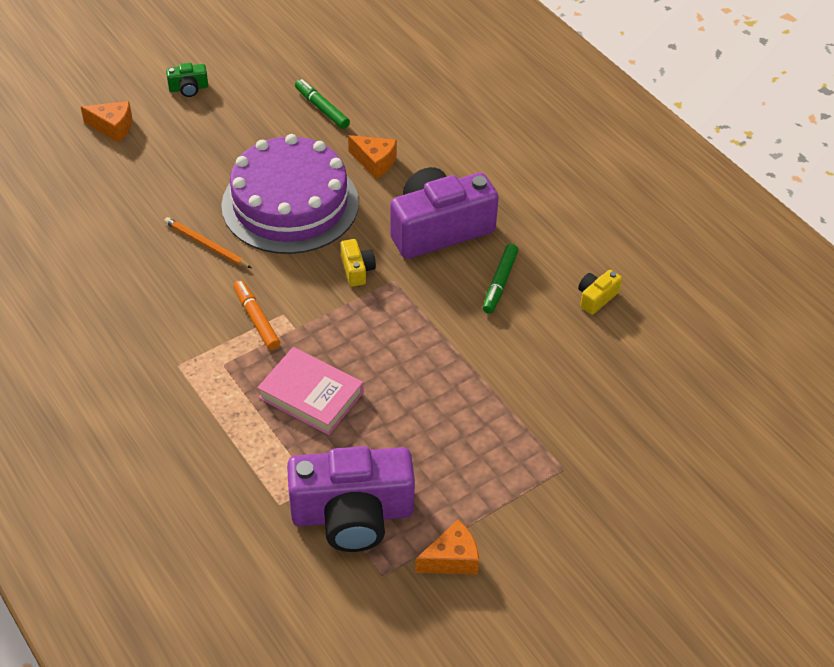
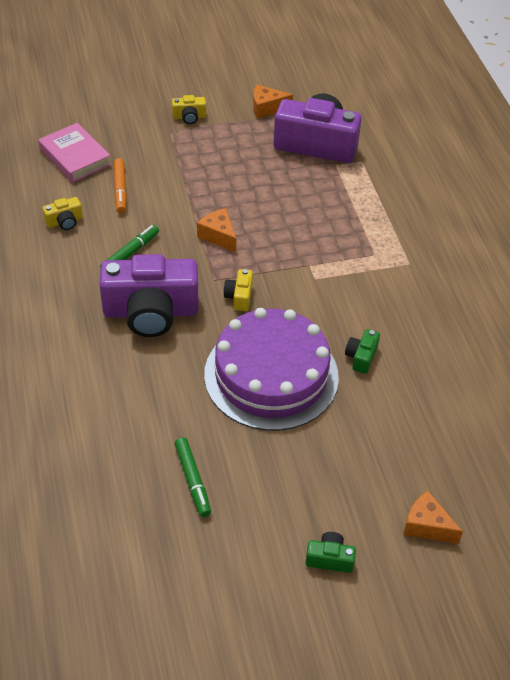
camera: 160 degrees left, 0 degrees up
orange pencil [164,217,251,268] -> green camera [345,329,380,374]
orange marker [234,280,280,350] -> orange marker moved to [114,158,127,213]
pink book [257,347,363,435] -> pink book moved to [38,123,111,183]
orange cheese [348,135,397,179] -> orange cheese moved to [197,208,236,252]
none -> yellow camera [172,95,206,124]

